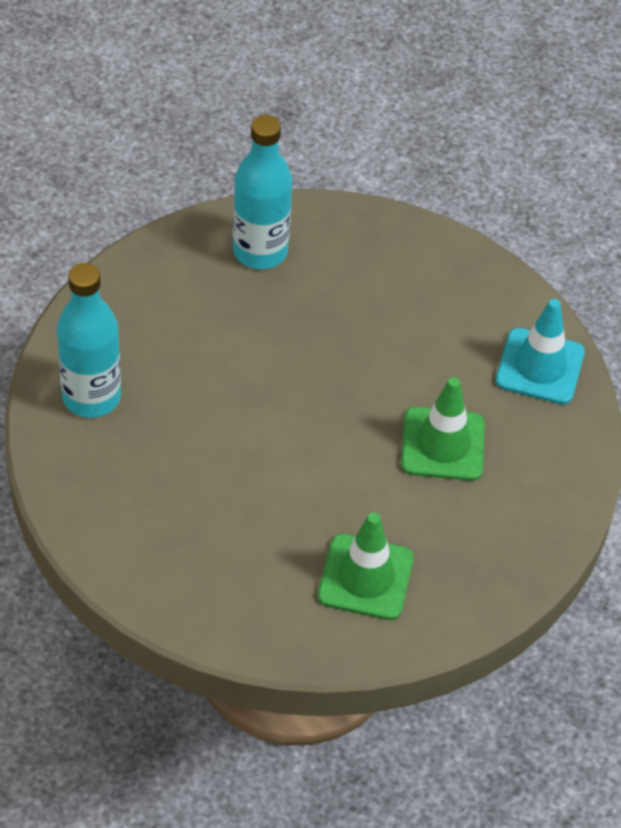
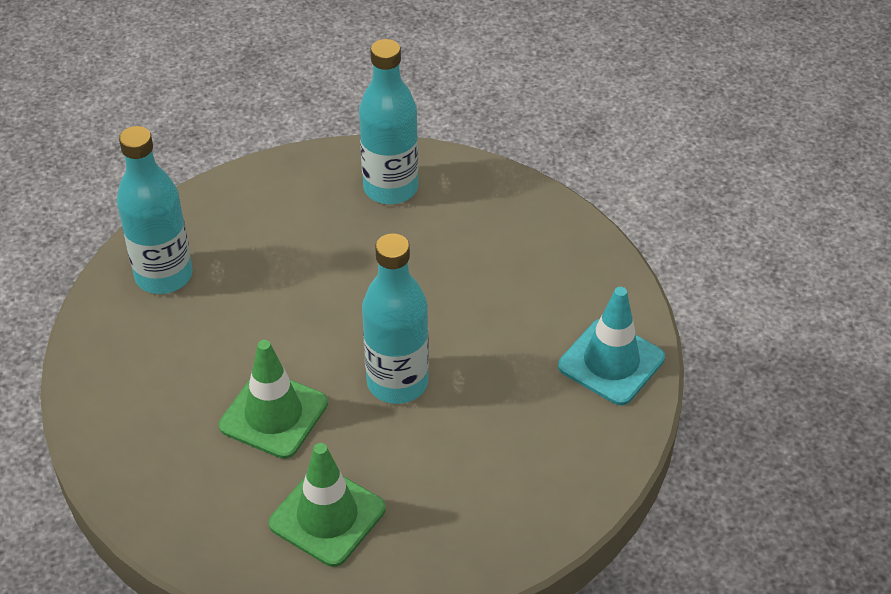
camera: 25 degrees right, 5 degrees down
green traffic cone [401,377,485,481] -> green traffic cone moved to [219,340,328,459]
none -> turquoise bottle [362,233,429,404]

